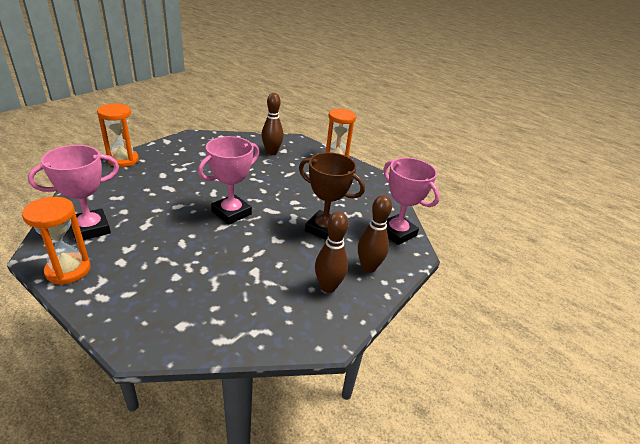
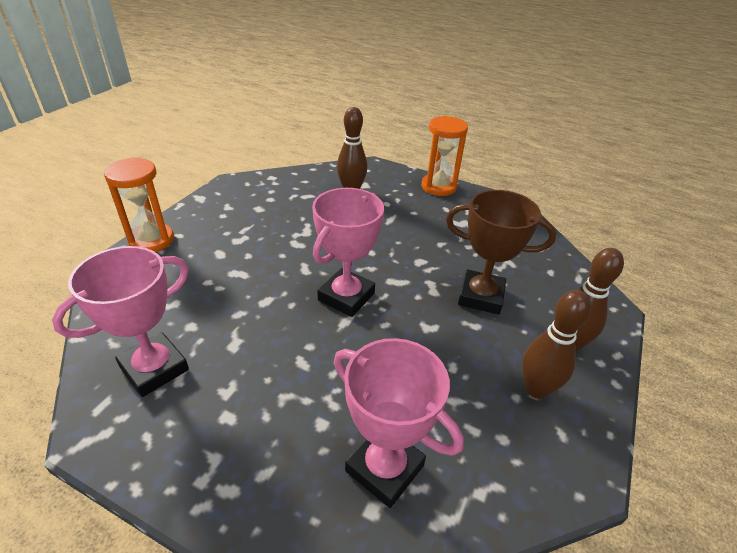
camera: 10 degrees left, 5 degrees up
orange hourglass [22,197,91,285] -> none
pink trophy [383,158,440,245] -> pink trophy moved to [334,338,464,508]

